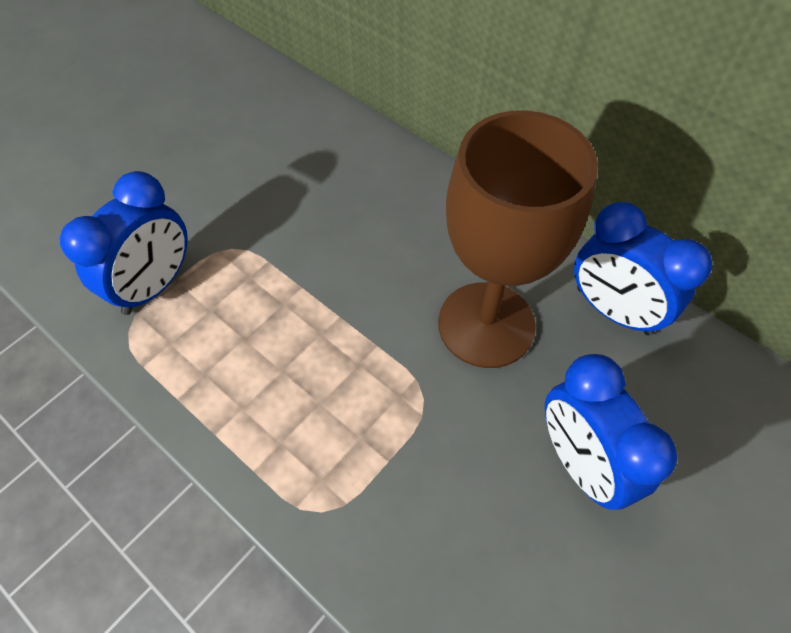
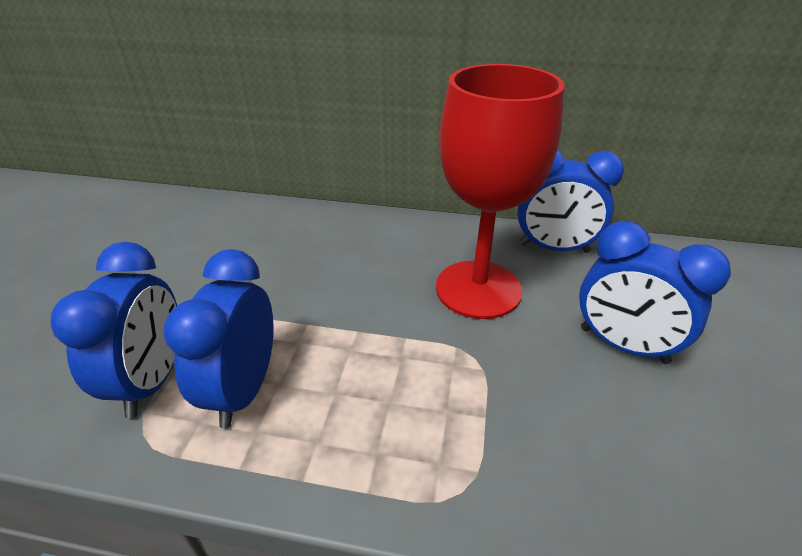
camera: 30 degrees left, 20 degrees down
brown goblet [438,111,598,368] -> red goblet [436,64,565,319]
none -> blue clock [163,249,273,428]

